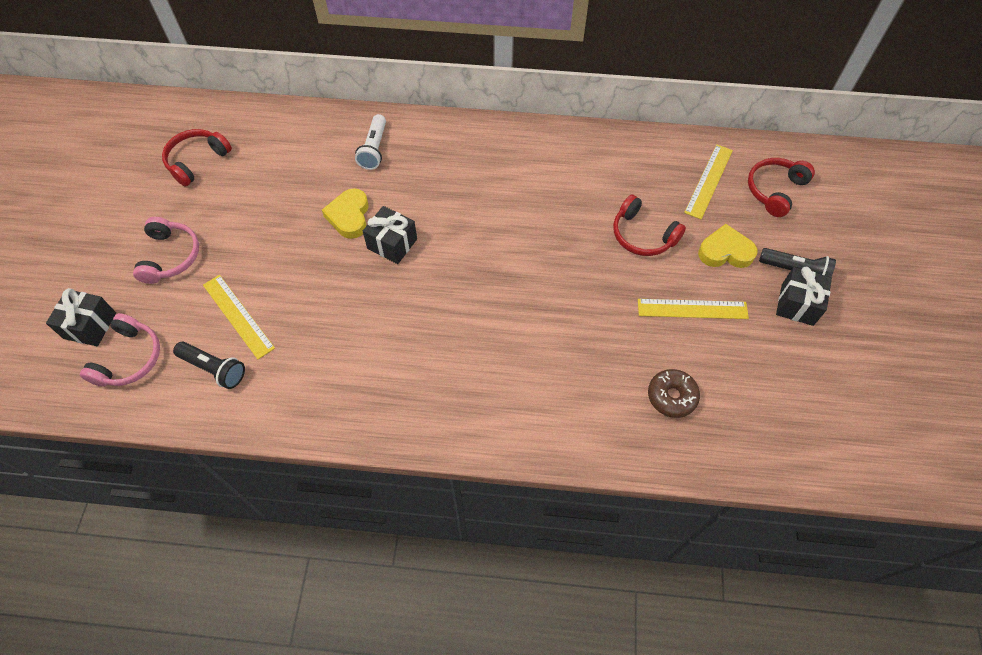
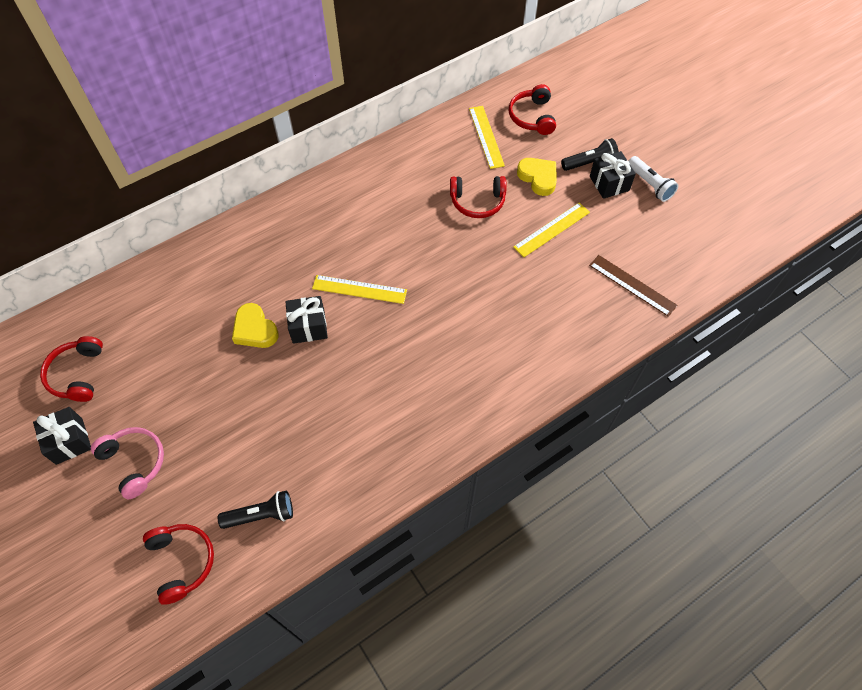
camera: 40 degrees left, 0 degrees up
black gift [46,288,116,346] -> black gift moved to [33,407,91,465]
pink headphones [80,313,160,387] -> red headphones [143,524,214,605]
yellow ruler [203,275,275,359] -> yellow ruler moved to [312,275,407,304]
white flashlight [355,114,386,170] -> white flashlight moved to [629,156,679,202]
brown donut [648,369,700,418] -> none
yellow heart [698,224,758,268] -> yellow heart turned 90 degrees clockwise [517,158,557,196]
none -> brown ruler [589,255,677,317]

